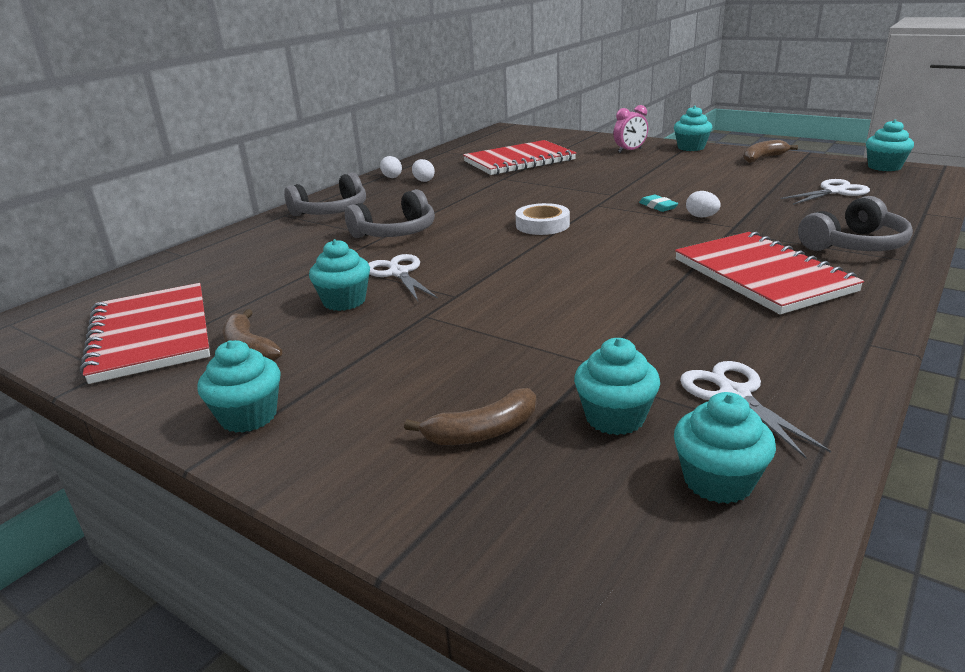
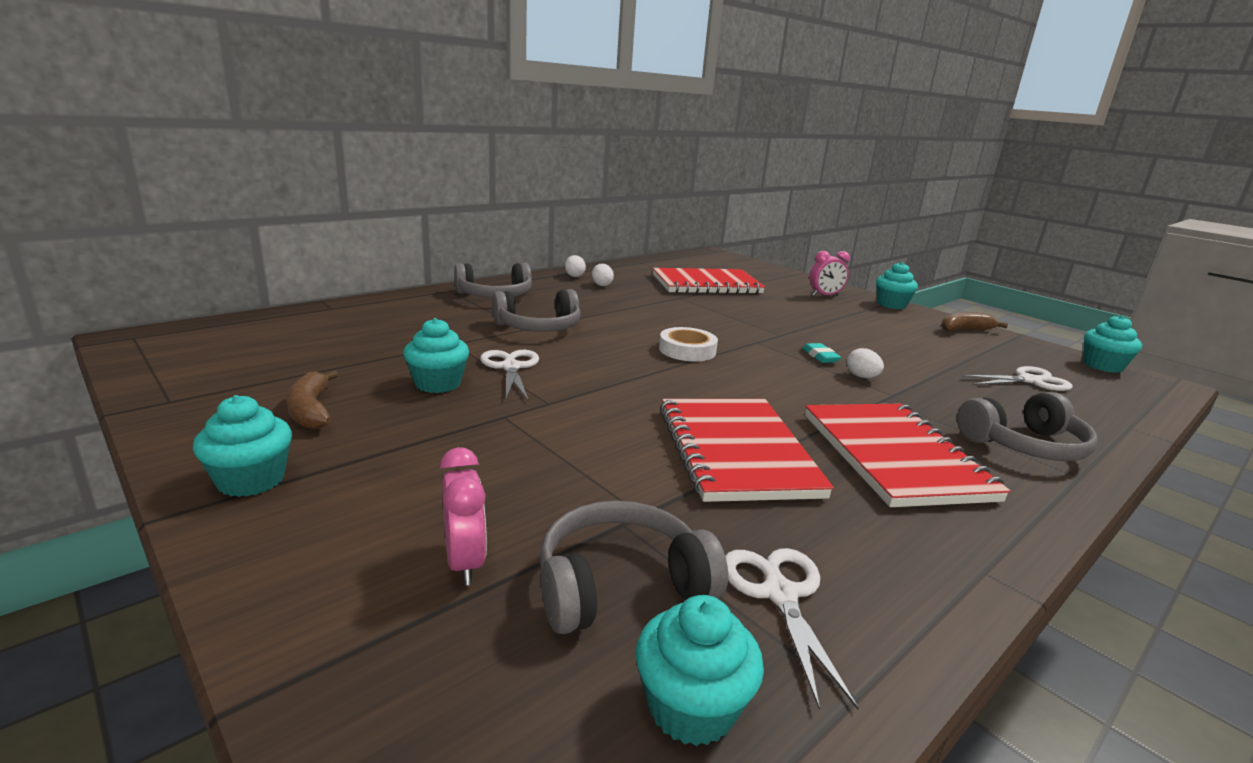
camera: 10 degrees right, 5 degrees down
red notebook [80,283,210,384] -> red notebook moved to [660,399,834,502]
brown banana [404,388,536,445] -> pink clock [440,447,487,585]
turquoise cupcake [574,338,660,435] -> grey headphones [539,501,728,634]

